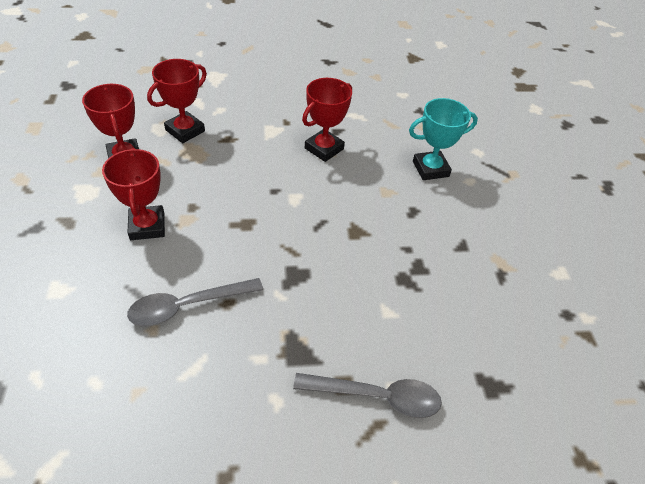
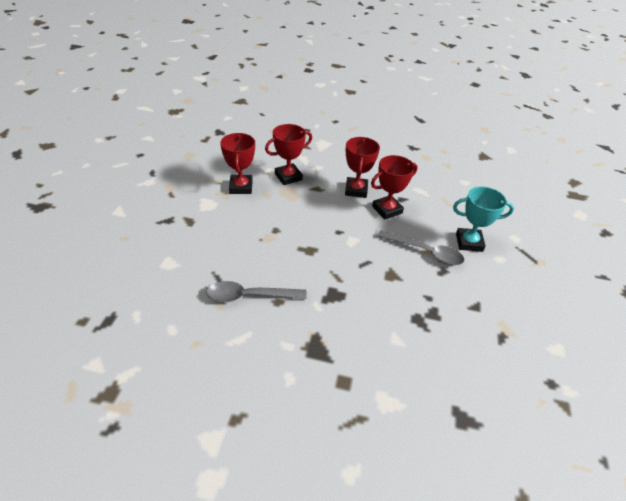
camera: 20 degrees right, 5 degrees down
red trophy [102,148,165,240] -> red trophy moved to [345,137,380,198]
grey spoon [293,373,442,418] -> grey spoon moved to [378,230,464,265]

